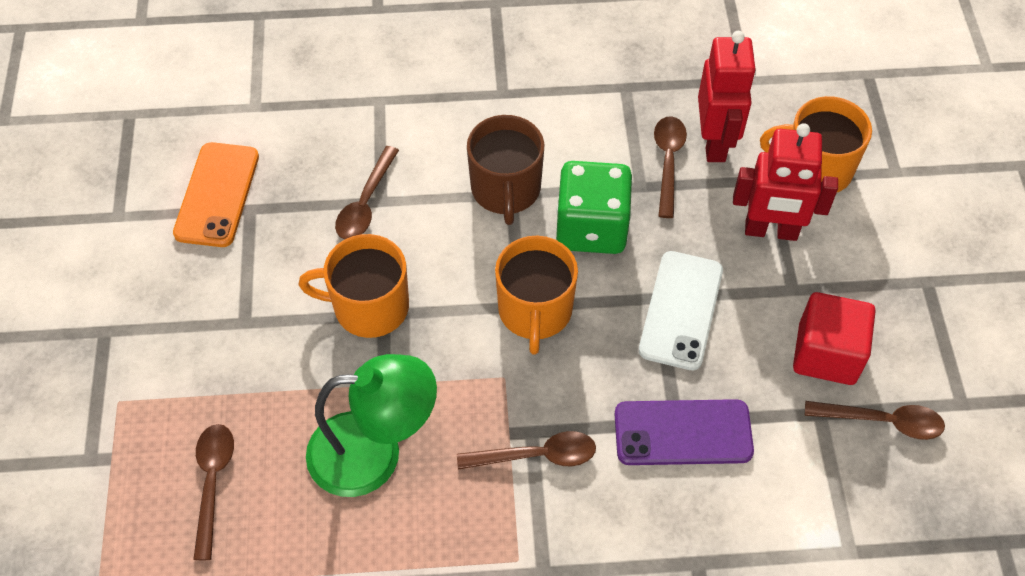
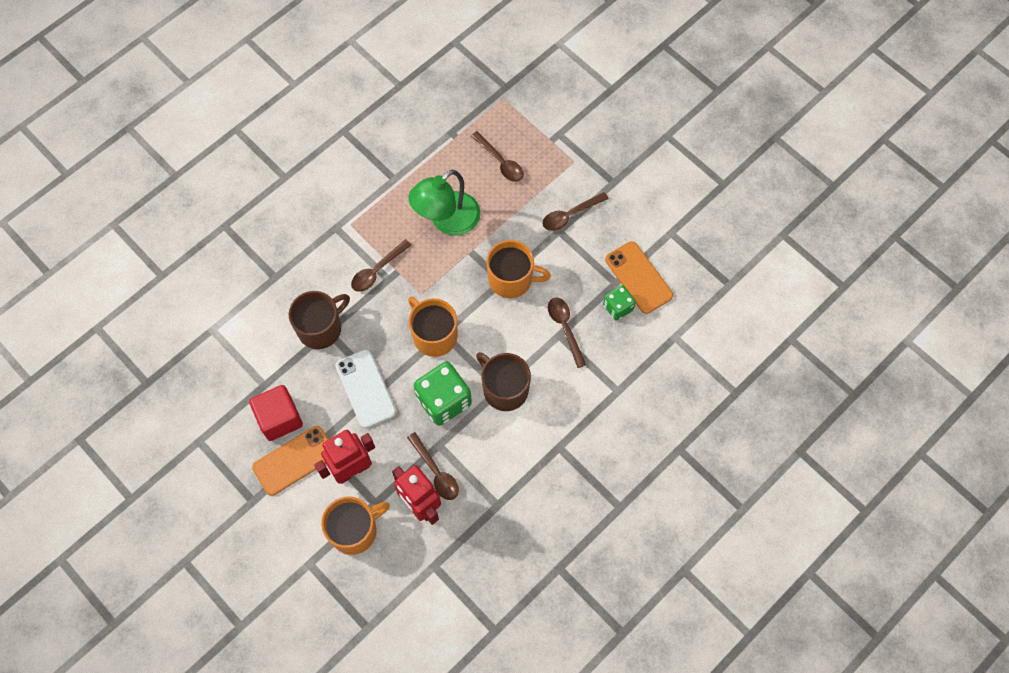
camera: 140 degrees right, 10 degrees up
orange mug [298,234,409,338] -> orange mug turned 45 degrees clockwise [486,240,551,298]
purple phone [614,399,754,465] -> brown mug [289,291,350,349]
brown spoon [805,401,945,440] -> brown spoon moved to [543,192,609,231]
none -> orange phone [252,426,329,496]
none -> green dice [603,285,636,321]

